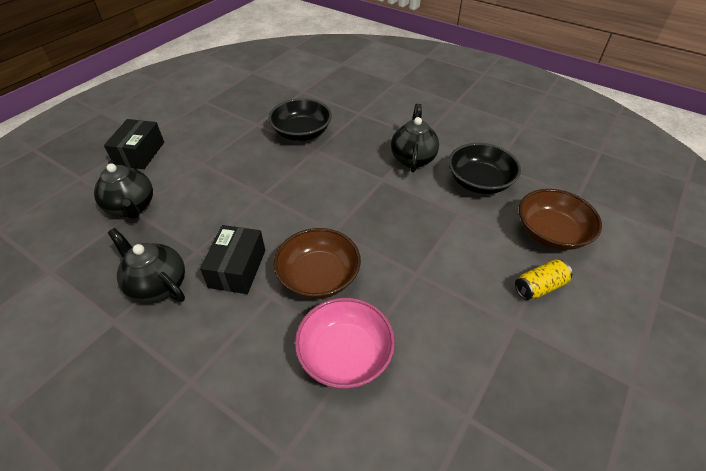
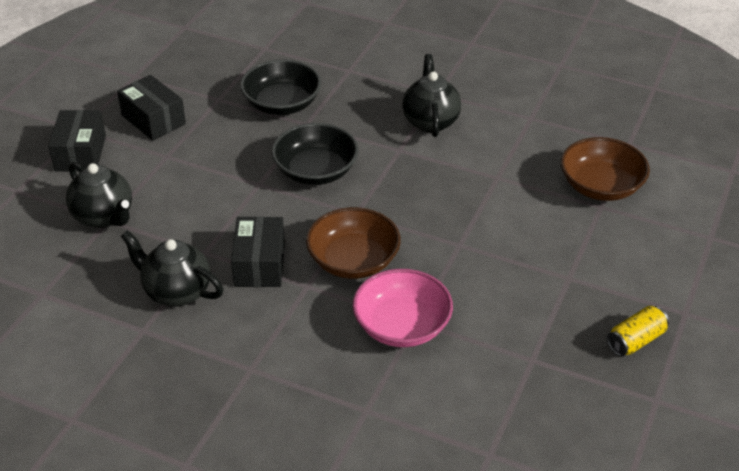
camera: 10 degrees left, 5 degrees down
black bowl [448,143,521,194] -> black bowl moved to [272,123,358,185]
yellow can [515,259,572,300] -> yellow can moved to [607,306,669,357]
none -> black box [117,75,186,140]

